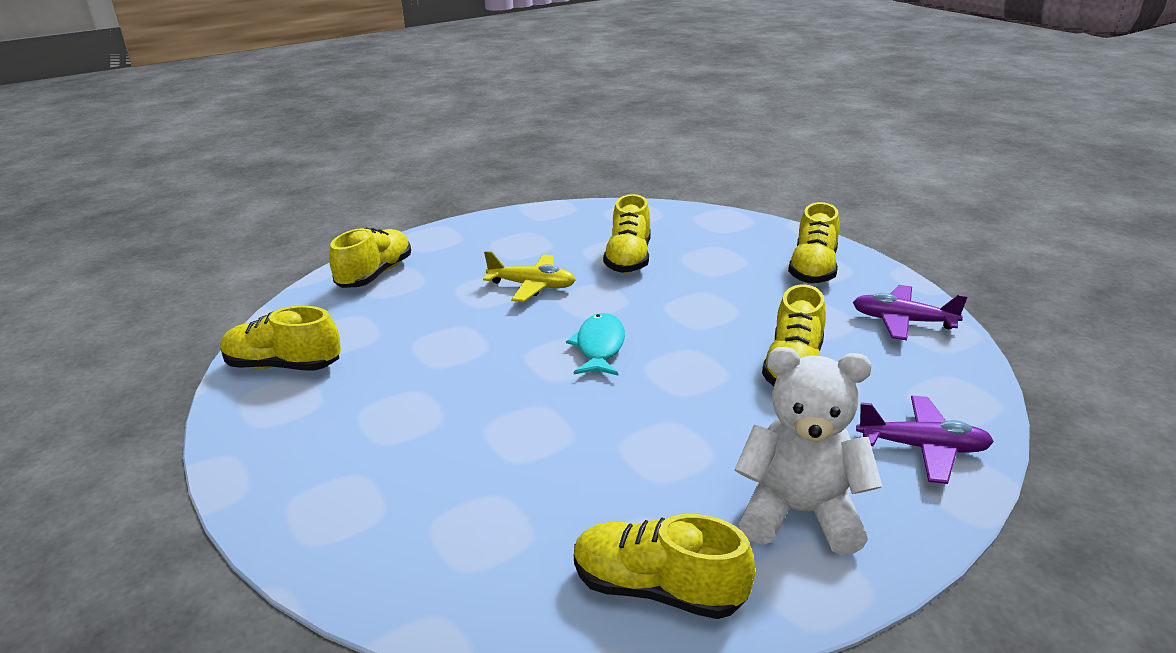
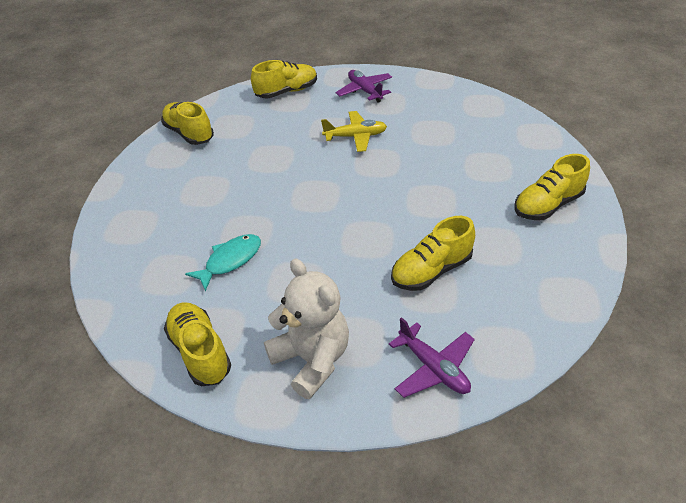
camera: 40 degrees right, 15 degrees up
yellow plane [483,251,576,302] -> yellow plane turned 60 degrees counterclockwise [321,111,387,152]
turquoise fish [566,313,625,375] -> turquoise fish moved to [185,234,261,291]
yellow shoe [603,194,651,273] -> none
purple plane [853,285,968,340] -> purple plane moved to [336,70,392,102]

